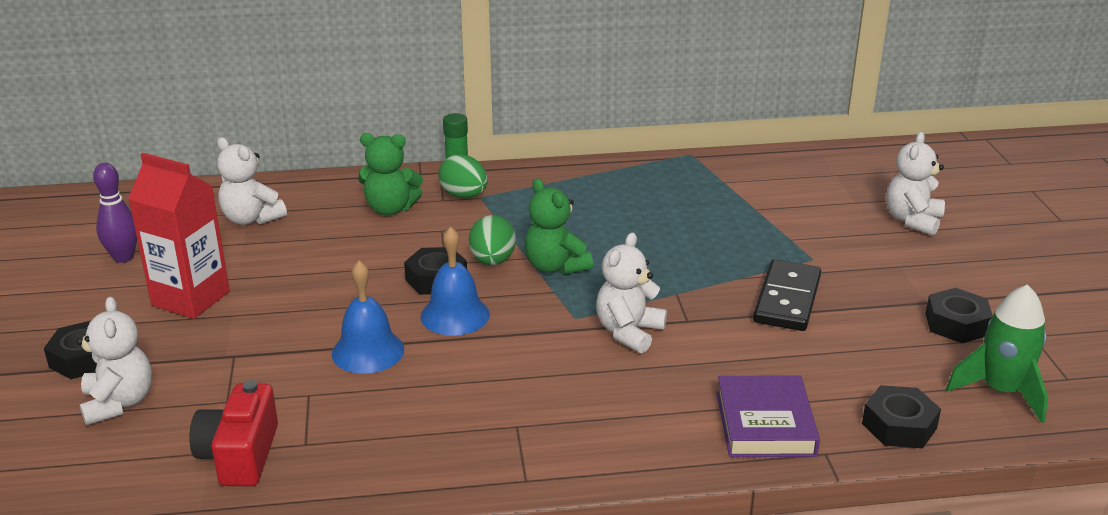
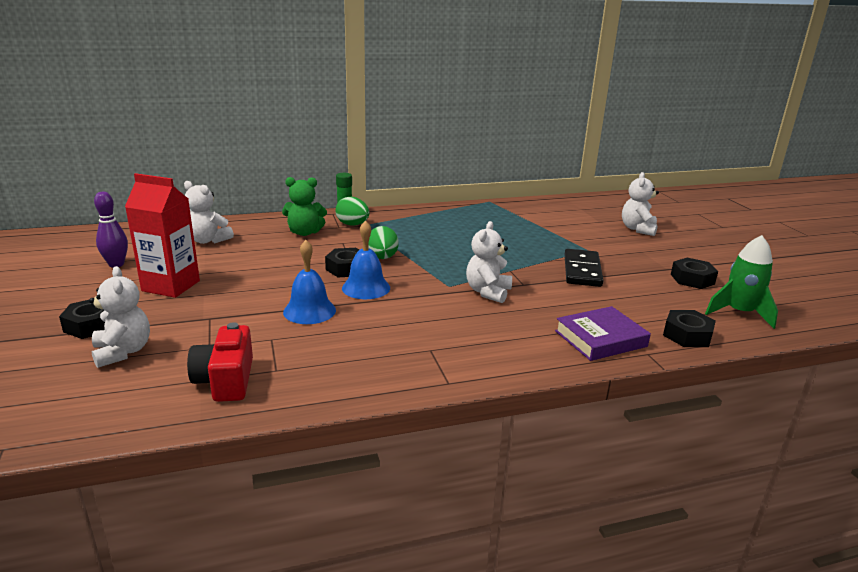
camera: 10 degrees left, 5 degrees down
green teddy bear [525,178,593,275] -> none
purple book [717,375,820,457] -> purple book turned 75 degrees clockwise [555,306,651,361]

